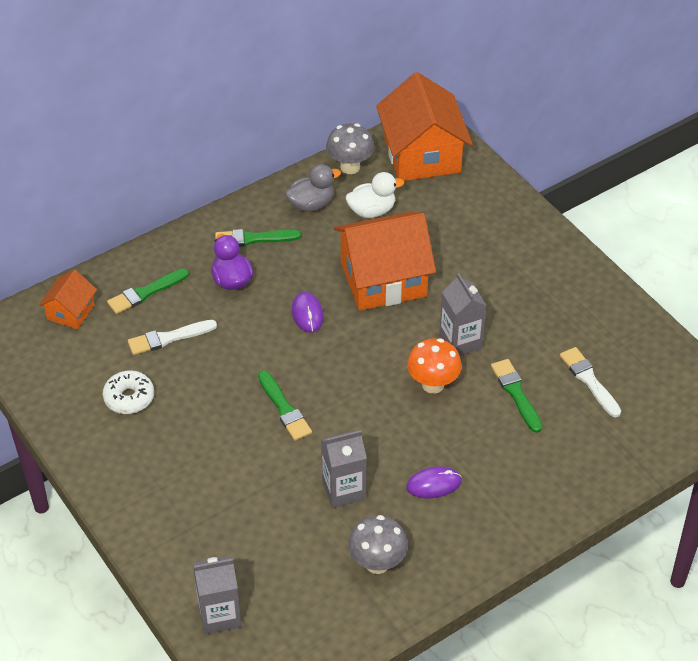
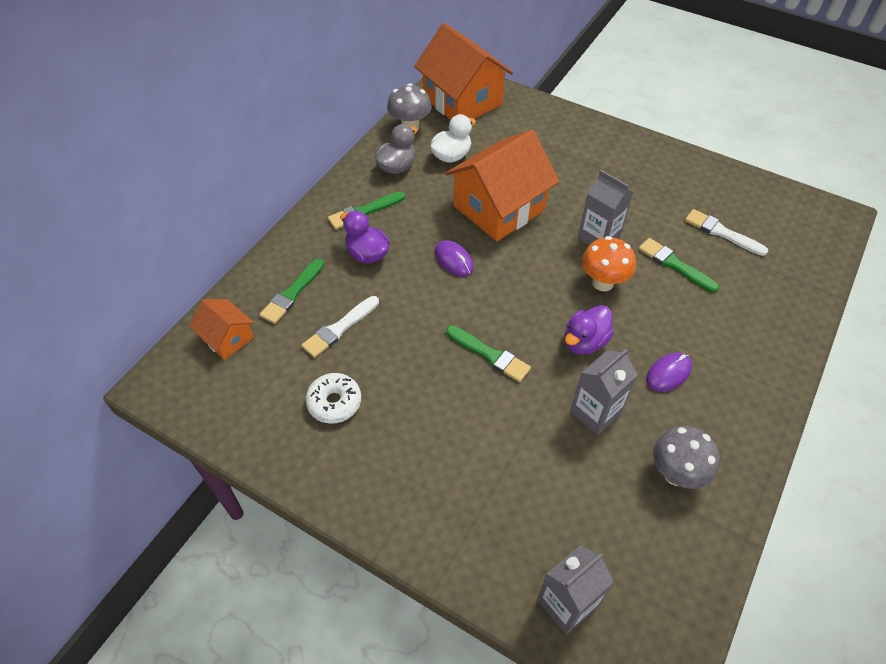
camera: 25 degrees left, 5 degrees up
orange house [39,270,97,329] -> orange house turned 45 degrees counterclockwise [189,299,254,360]
none -> purple duck [565,305,614,355]

